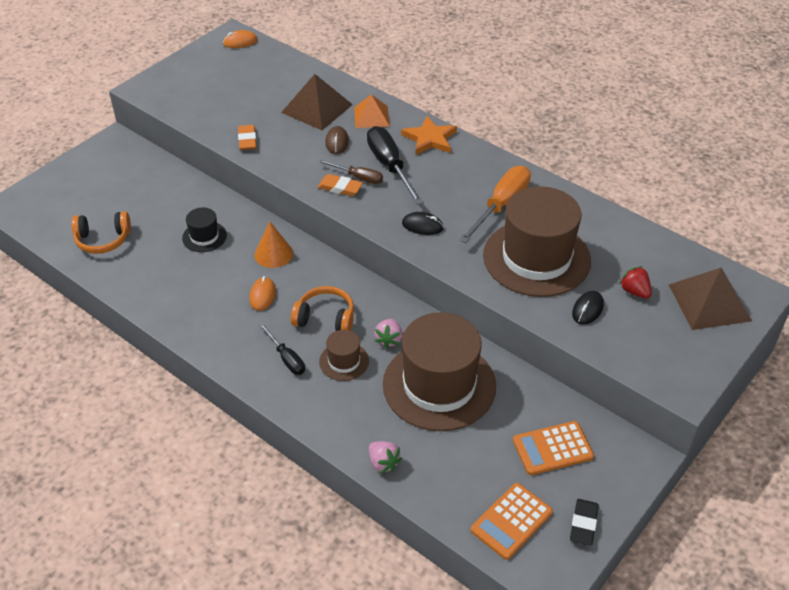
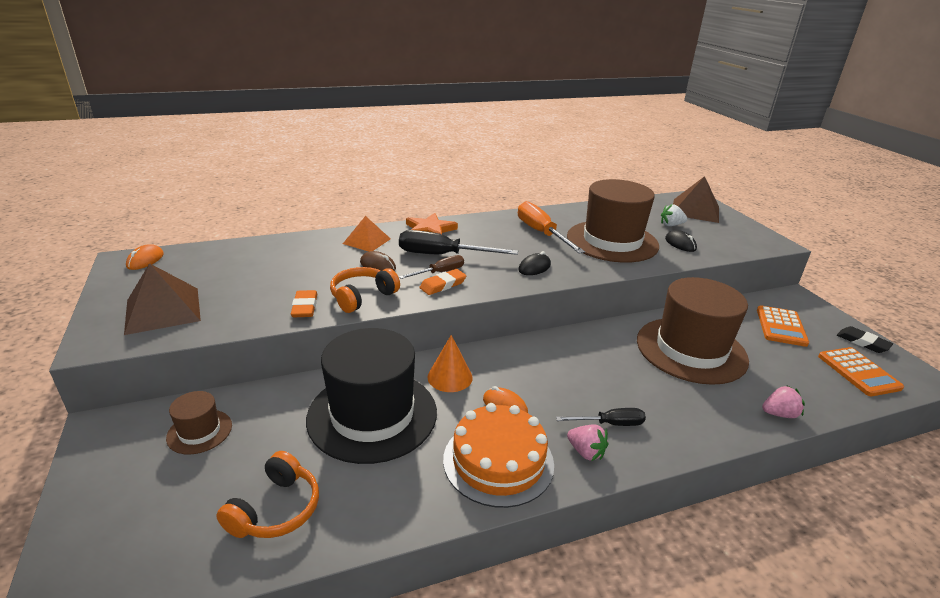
camera: 60 degrees left, 15 degrees down
black hat [182,207,227,252] -> black hat [306,328,437,464], size x2.23
orange eraser [238,125,257,150] -> orange eraser turned 60 degrees clockwise [291,290,317,317]
brown pyramid [281,74,353,130] -> brown pyramid moved to [124,263,201,335]
orange headphones [291,286,354,331] -> orange headphones moved to [330,267,400,313]
brown hat [319,330,369,381] -> brown hat moved to [166,391,232,454]
pink strawberry [374,319,402,349] -> pink strawberry moved to [567,424,608,461]
red strawberry [619,266,652,299] -> white strawberry [661,204,687,226]
none -> orange cake [443,403,554,508]

